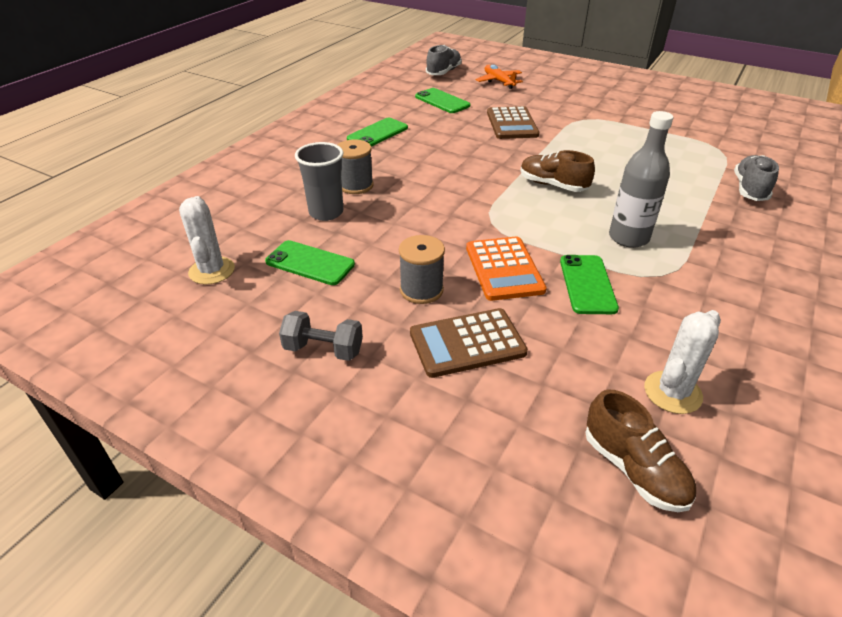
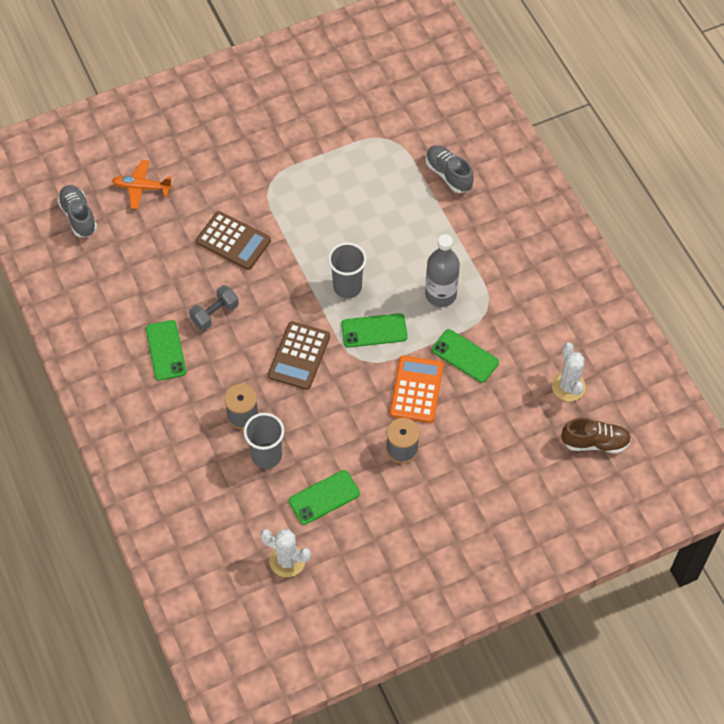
camera: 55 degrees left, 20 degrees up
grey dumbbell [279,311,363,361] -> grey dumbbell moved to [189,285,239,331]
brown calculator [410,308,528,378] -> brown calculator moved to [268,321,330,390]
green phone [415,88,470,113] -> green phone moved to [341,313,408,347]
orange calculator [466,236,547,301] -> orange calculator turned 105 degrees counterclockwise [390,356,444,423]
brown shoe [520,150,595,192] -> grey cup [328,242,367,298]

